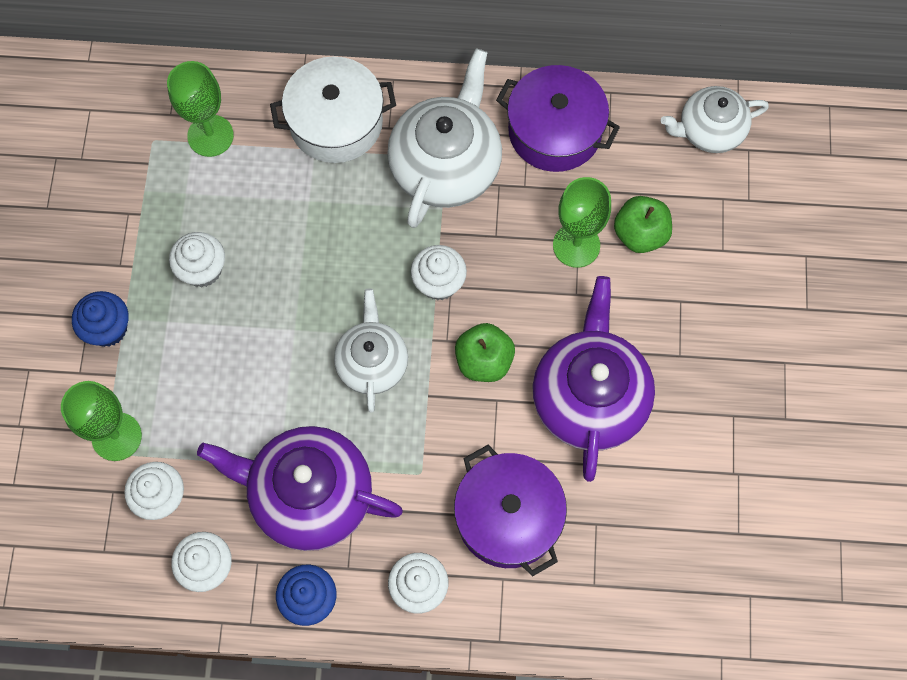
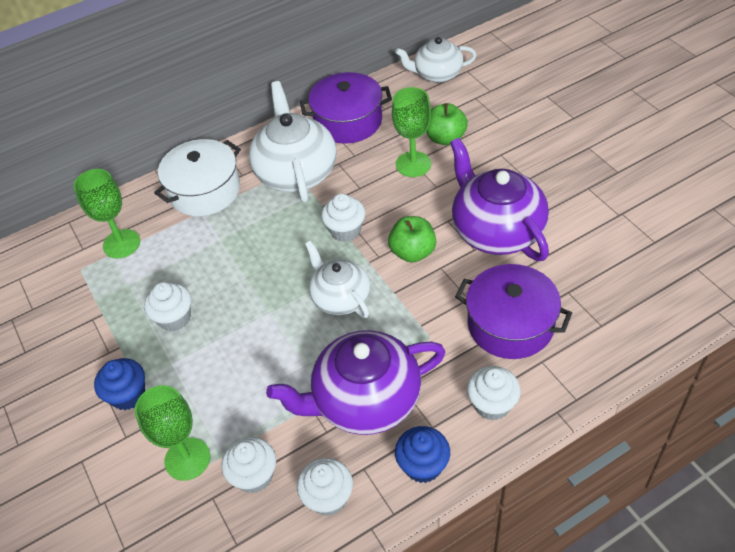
camera: 30 degrees left, 20 degrees down
white teapot [661,86,769,153] -> white teapot turned 45 degrees clockwise [395,37,477,83]

